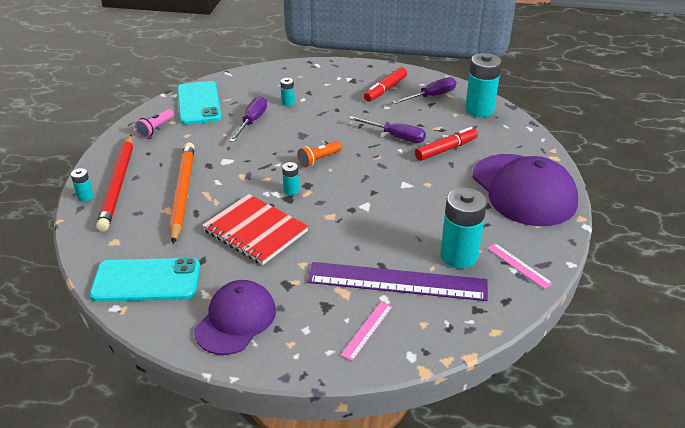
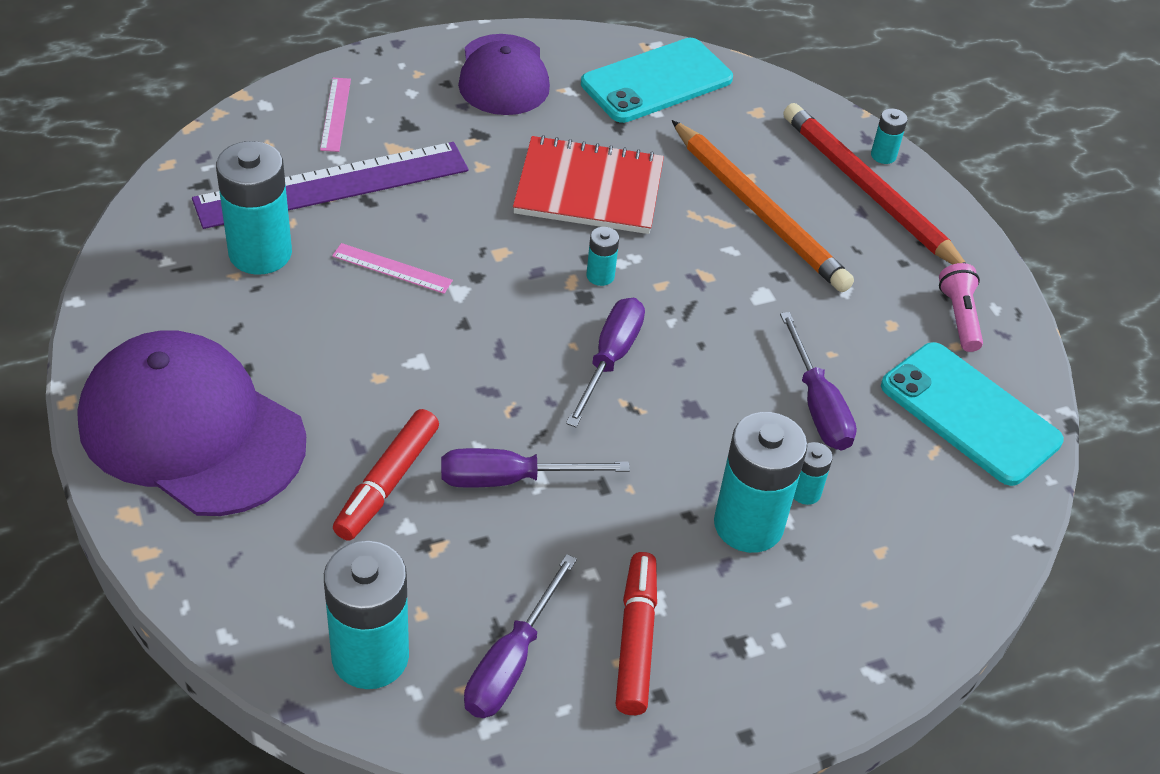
camera: 145 degrees right, 10 degrees up
orange flashlight [297,141,342,167] -> purple screwdriver [566,298,645,427]
pink ruler [487,243,553,289] -> pink ruler moved to [332,243,453,294]
none -> turquoise battery [714,412,807,553]

